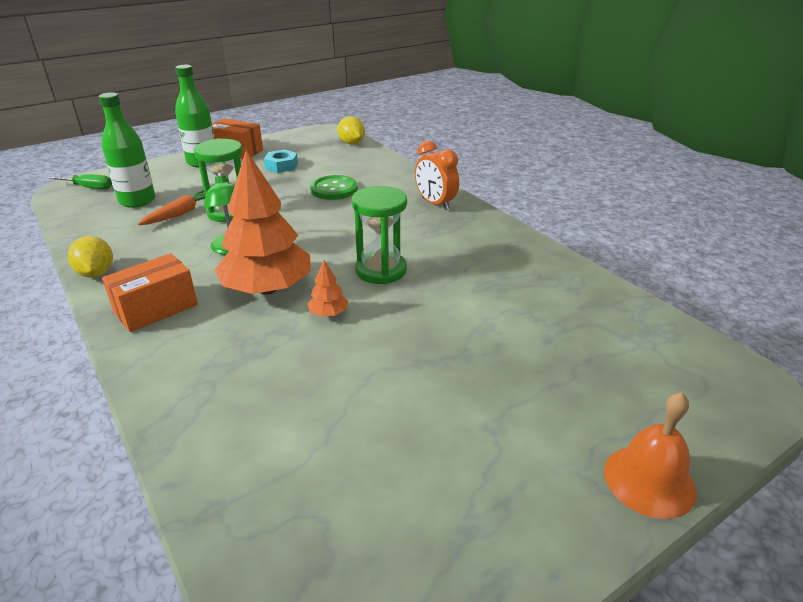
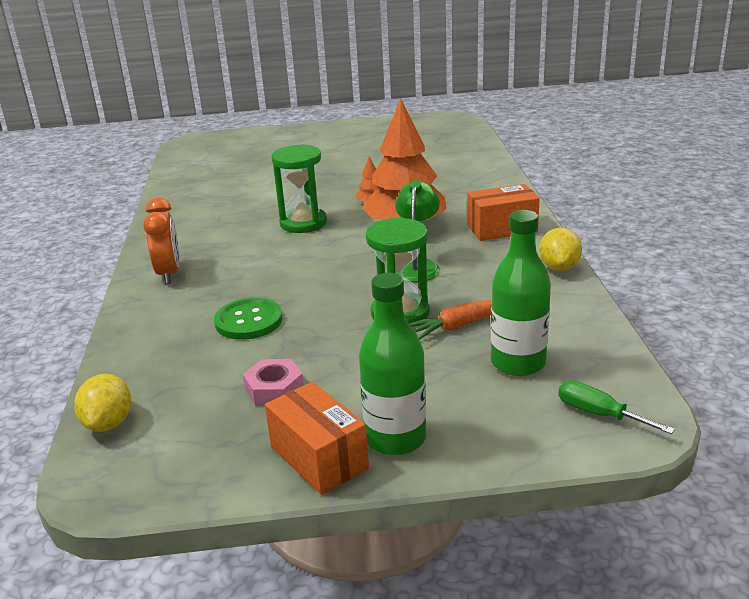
camera: 150 degrees left, 5 degrees down
turquoise nut [264,149,298,173] -> pink nut [243,359,304,406]
orange bell [604,392,697,519] -> none

